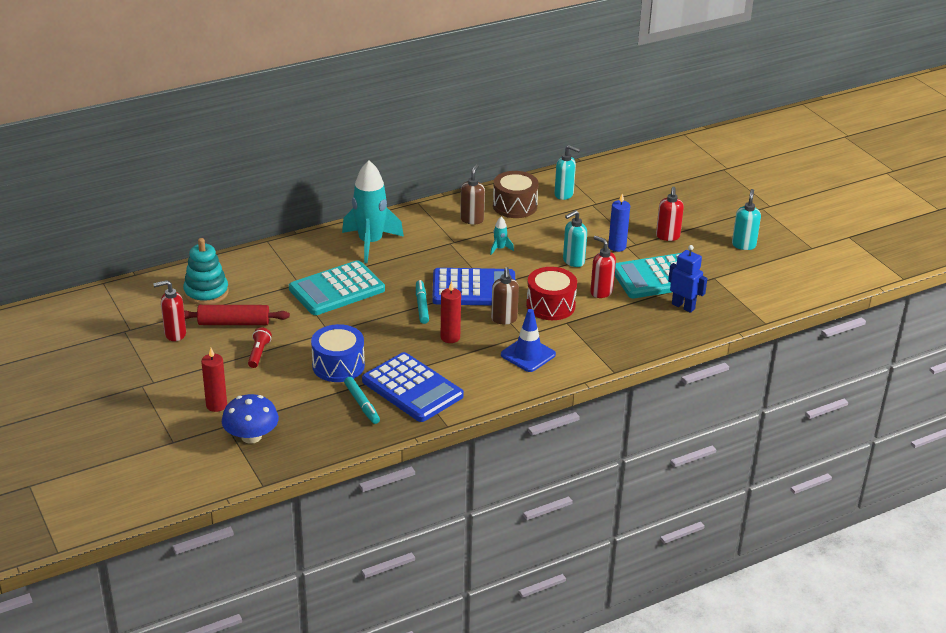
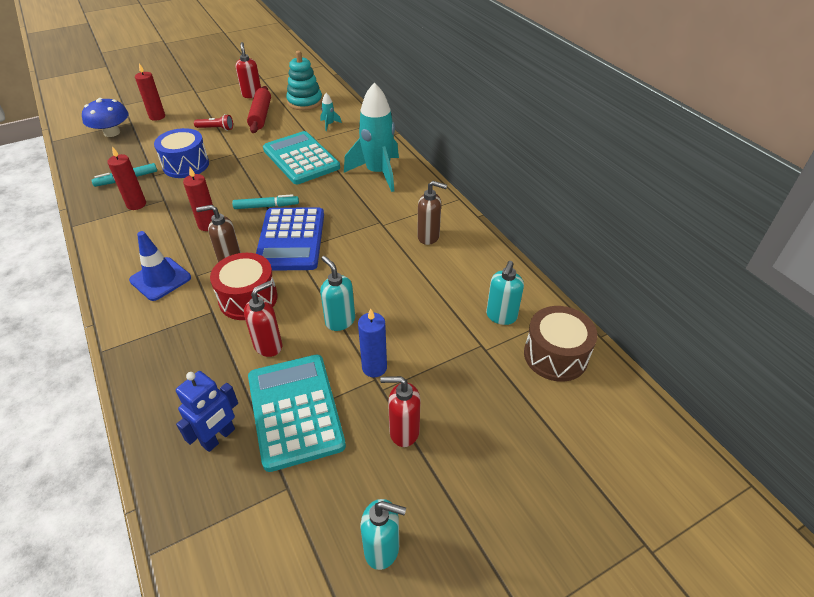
camera: 90 degrees right, 10 degrees up
blue calculator [362,352,464,422] -> red candle [107,146,146,210]
turquoise rocket [490,217,514,255] -> turquoise rocket moved to [320,93,342,131]
brown drum [493,171,539,218] -> brown drum moved to [524,306,597,382]

